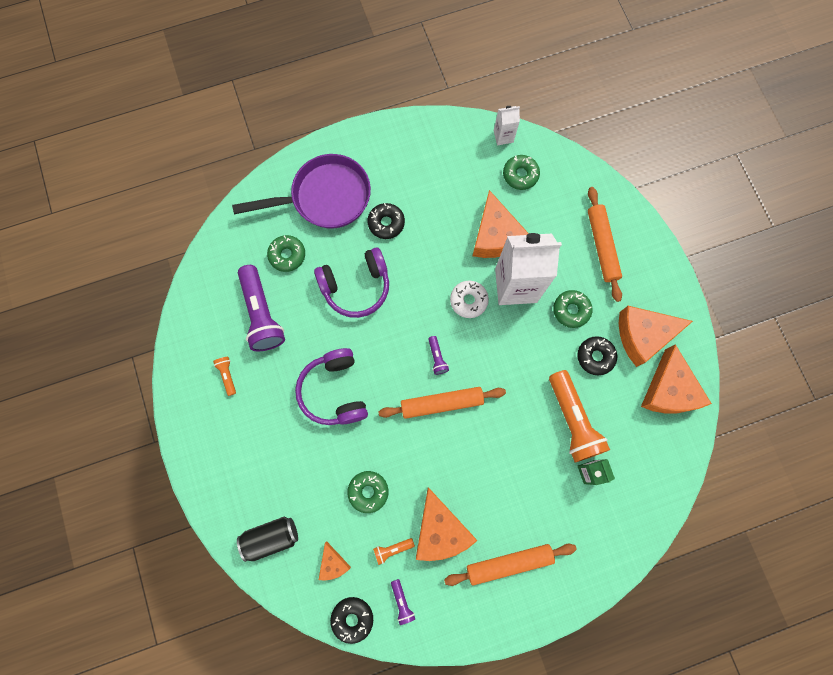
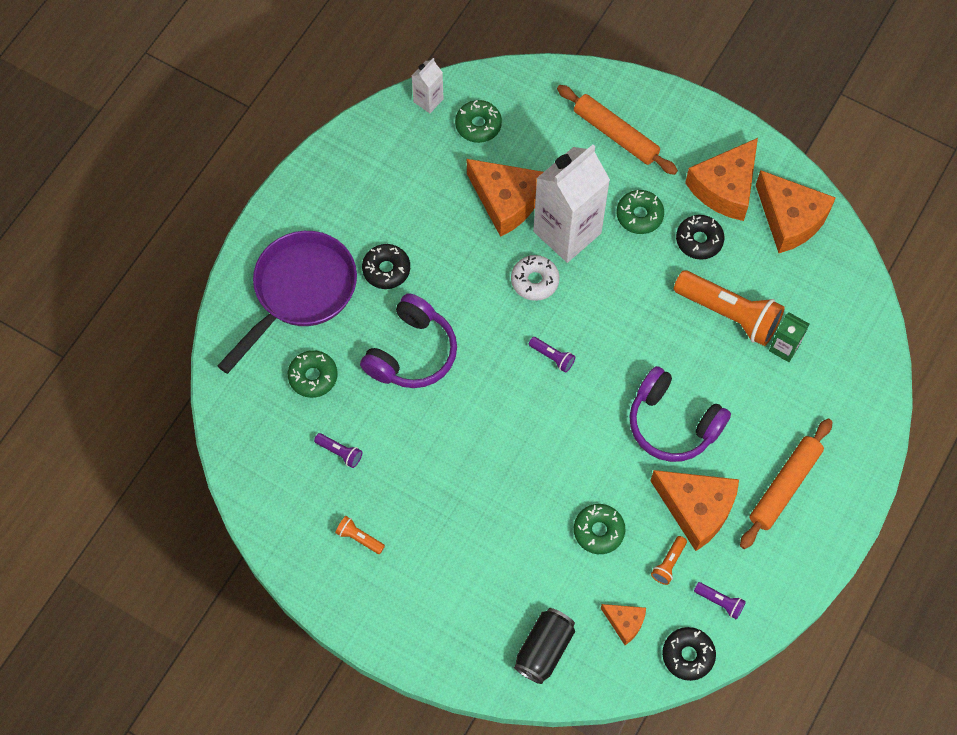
camera: 40 degrees left, 10 degrees down
purple flashlight [238,265,285,351] -> purple flashlight [314,433,362,468], size x0.44
purple headphones [295,348,368,425] -> purple headphones moved to [630,366,731,462]
orange rolling pin [378,387,506,419] -> none

